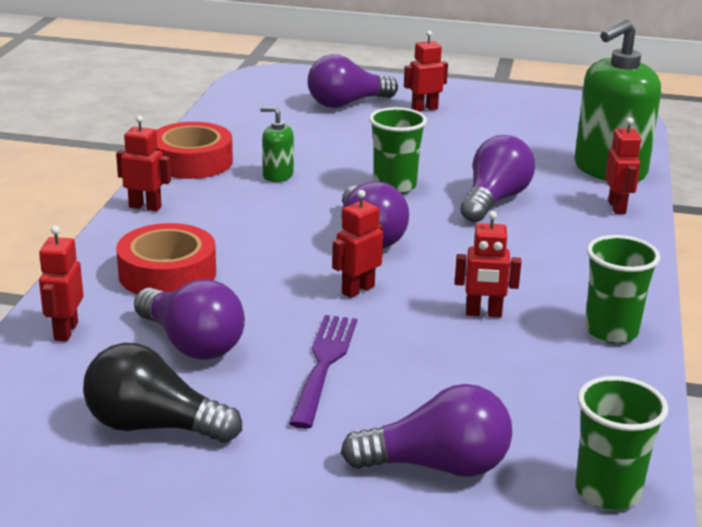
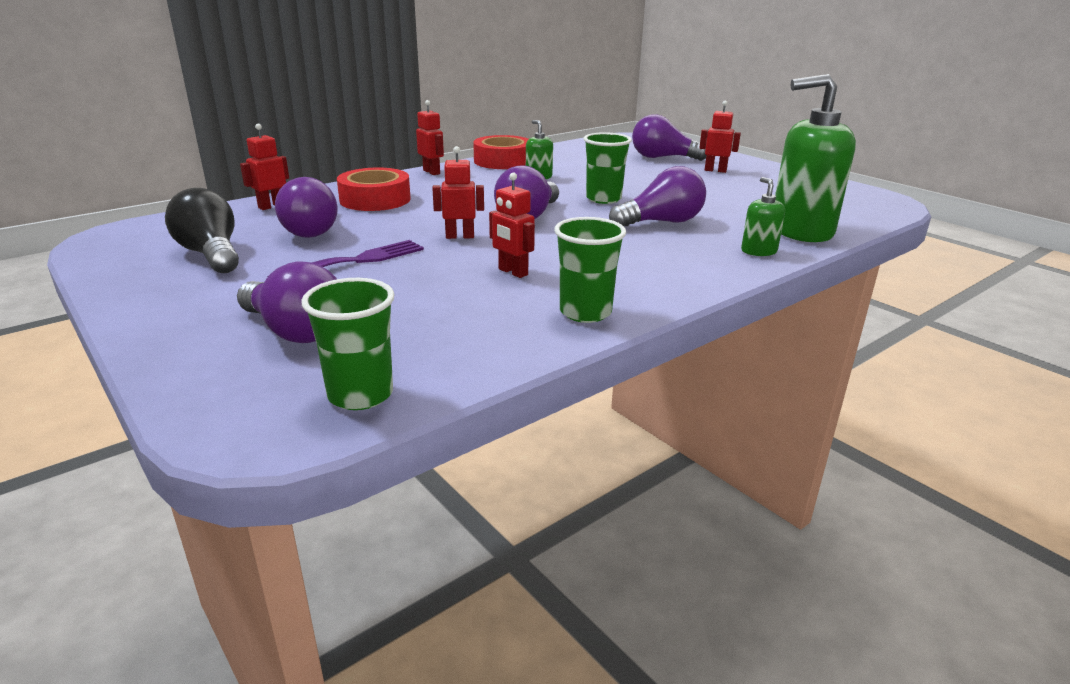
camera: 40 degrees right, 0 degrees up
red robot [605,118,641,214] -> green soap dispenser [741,177,785,256]

